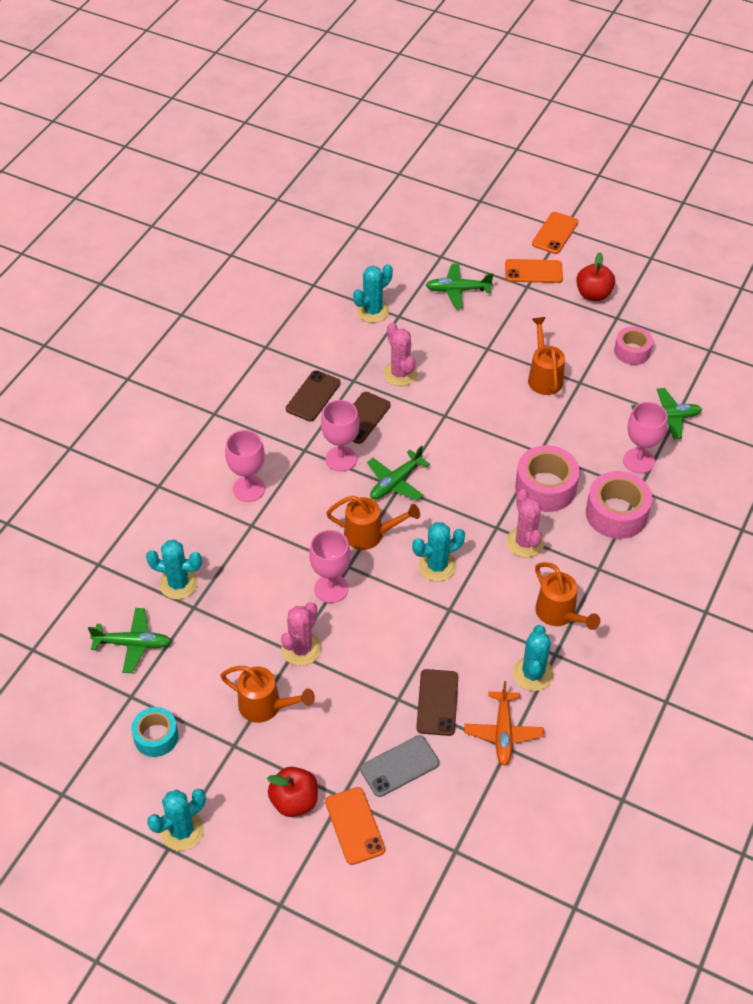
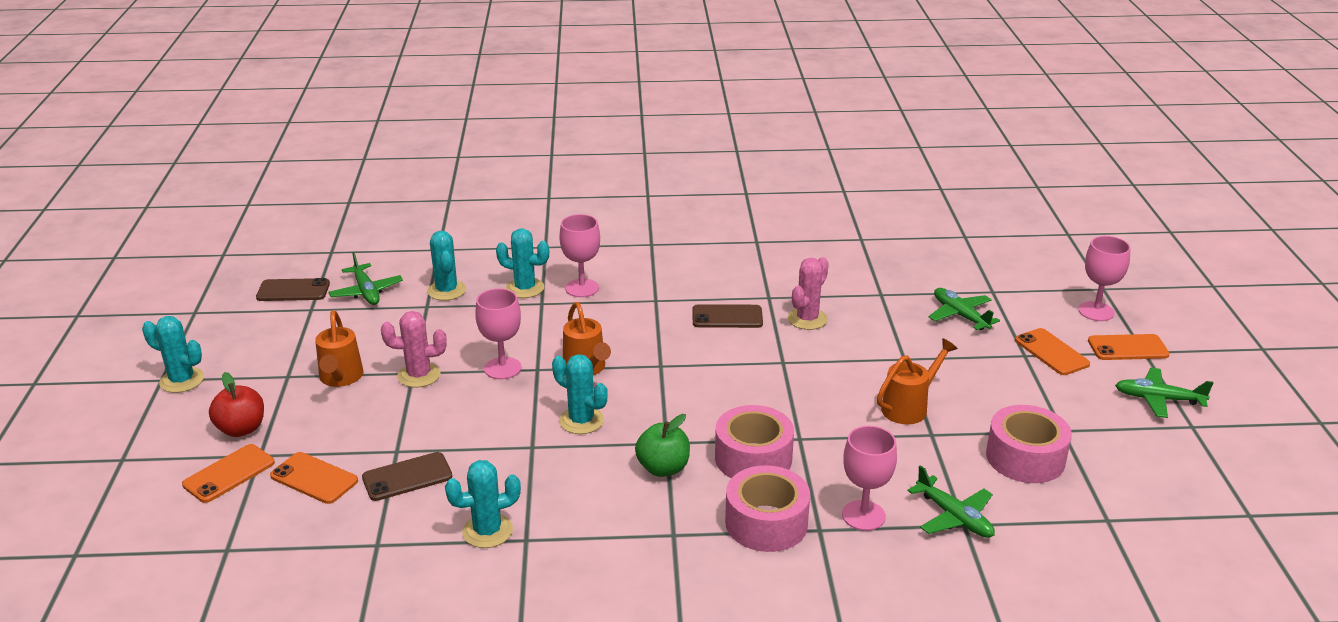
camera: 60 degrees right, 20 degrees down
turquoise tape [131,707,179,757] -> none
brown phone [286,370,341,421] -> brown phone moved to [256,278,330,301]
pink goblet [321,400,360,472] -> pink goblet moved to [1078,236,1130,321]
turquoise cactus [353,264,393,323] -> turquoise cactus moved to [496,228,549,298]
grey phone [360,735,440,797] -> orange phone [270,452,358,504]
green plane [367,446,430,501] -> green plane moved to [1115,368,1213,418]
orange plane [464,681,544,766] -> none
pink cactus [506,489,544,558] -> green apple [635,414,690,477]
orange watering can [535,562,600,630] -> none
red apple [576,252,615,301] -> none
pink tape [614,326,653,365] -> pink tape [986,405,1072,483], size x1.57

